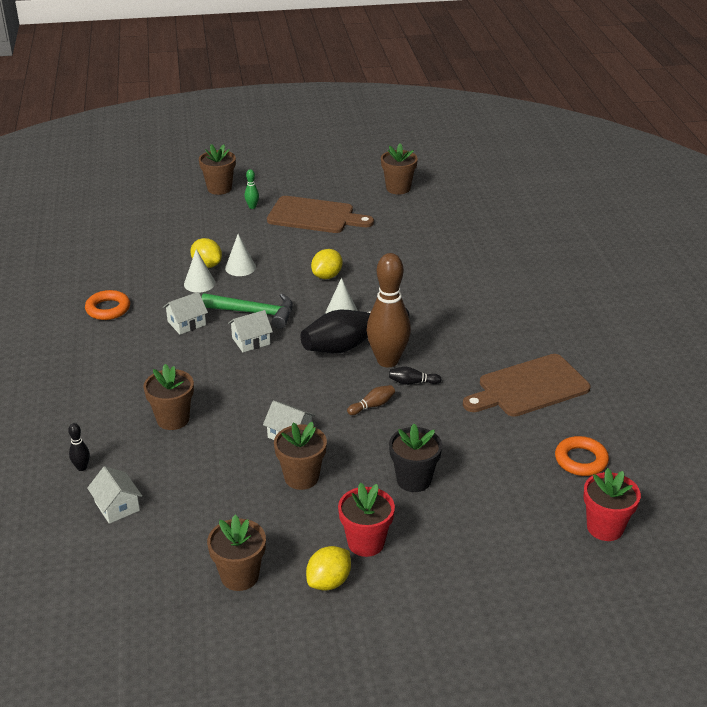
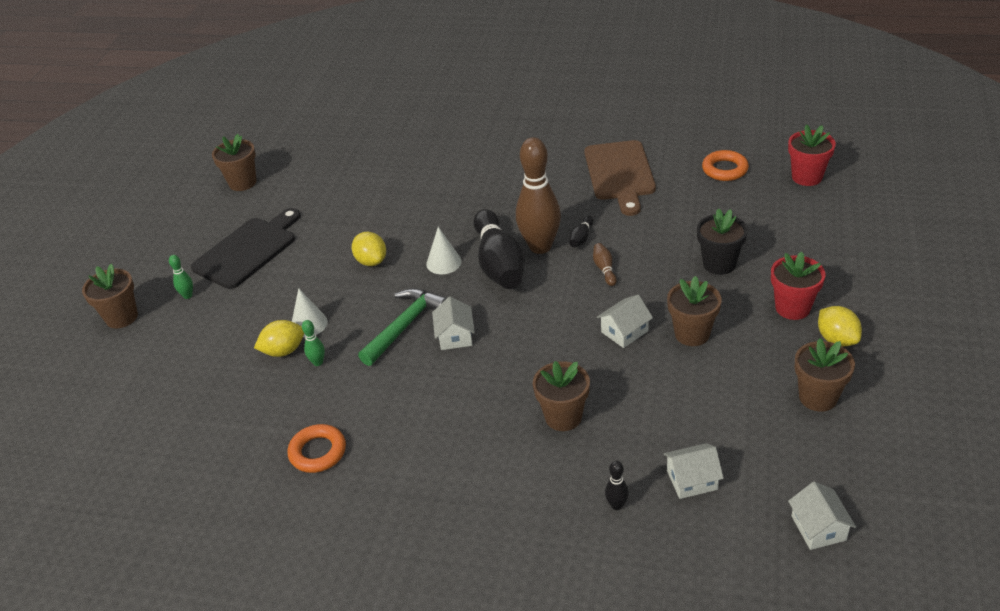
camera: 65 degrees left, 5 degrees up
white house [163,292,208,335] -> white house moved to [788,482,856,550]
white cone [184,249,215,293] -> green bowling pin [302,320,325,366]
brown cutting board [267,196,374,233] -> black cutting board [191,208,301,289]

